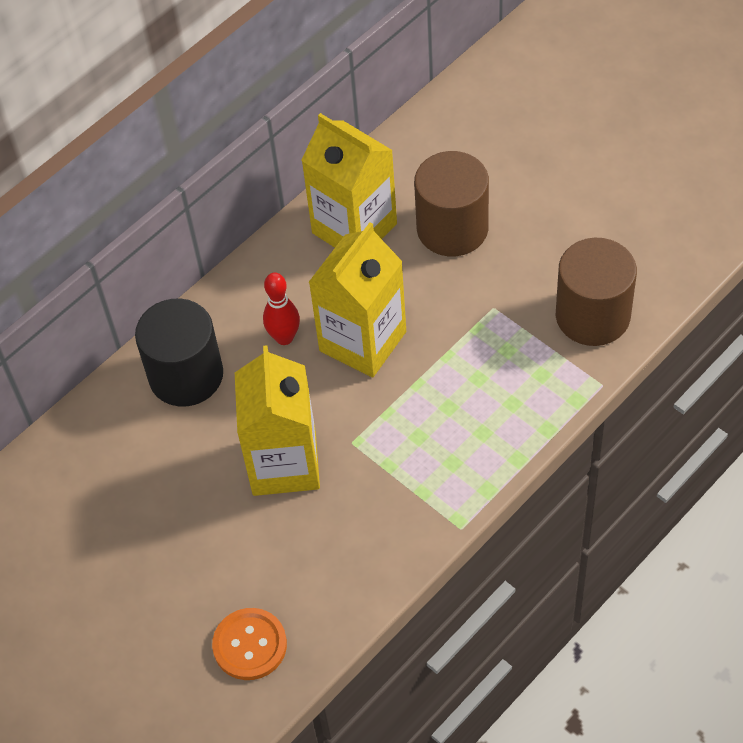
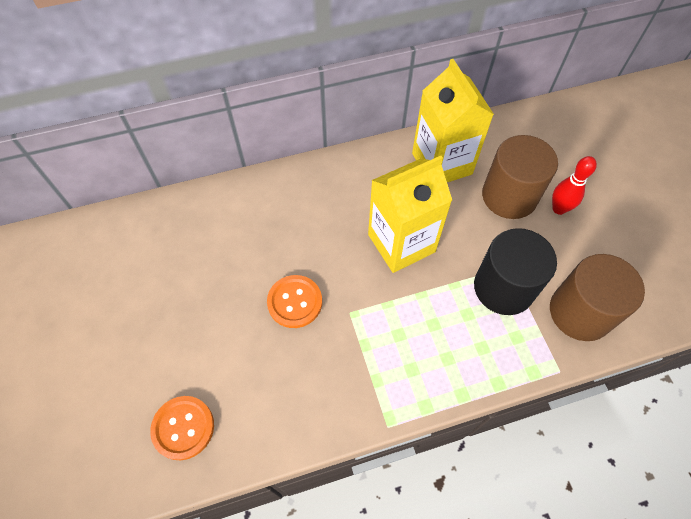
camera: 25 degrees right, 5 degrees up
black cylinder [135,298,223,407] -> black cylinder moved to [474,228,557,315]
yellow carton [235,345,320,496] -> orange button [267,275,322,328]
red bowling pin [263,272,300,345] -> red bowling pin moved to [552,156,597,215]

